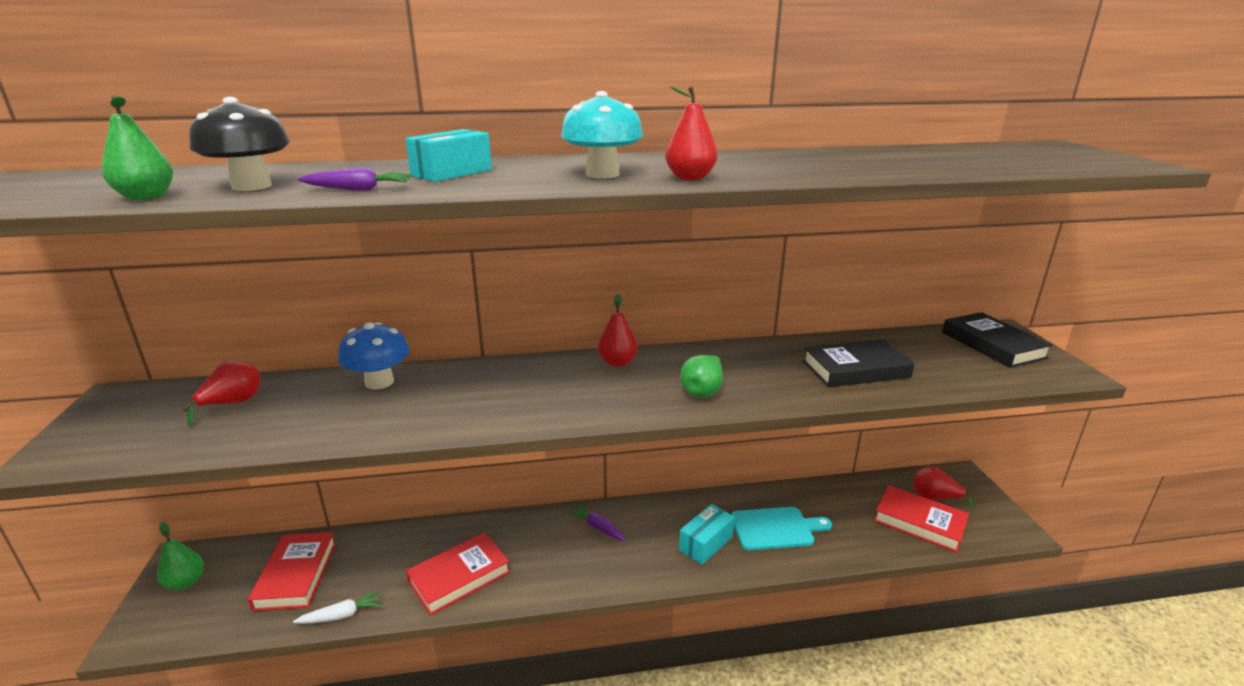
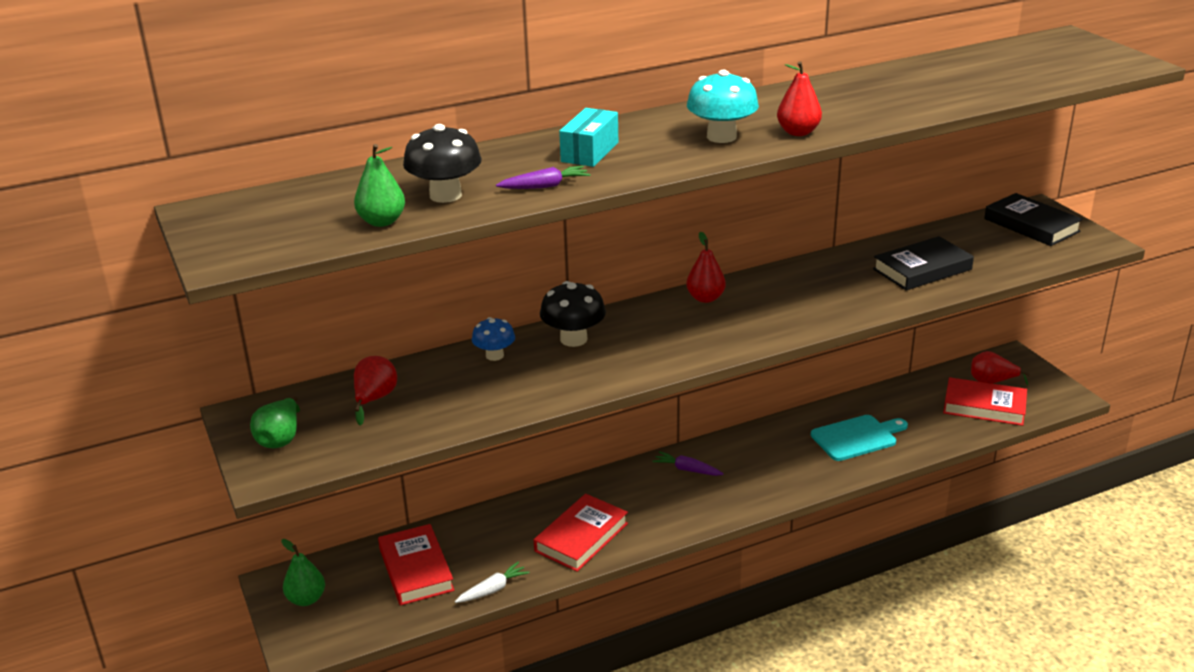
camera: 15 degrees left, 5 degrees up
blue mushroom [338,322,410,389] -> blue mushroom [472,317,515,361], size x0.65
turquoise box [679,504,735,565] -> none
green pear [680,355,723,398] -> green pear moved to [250,397,300,448]
none -> black mushroom [540,281,606,347]

